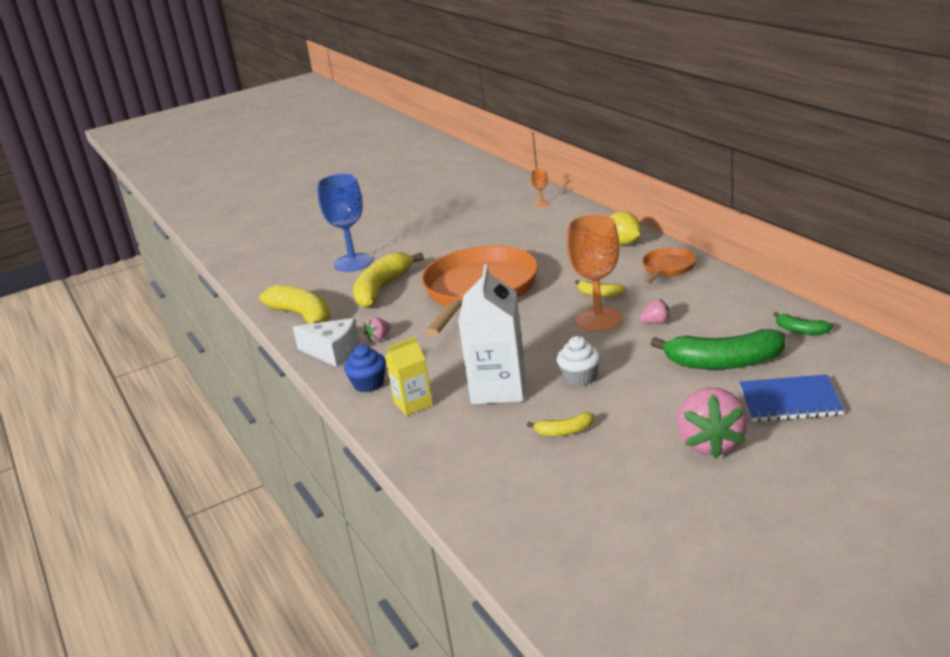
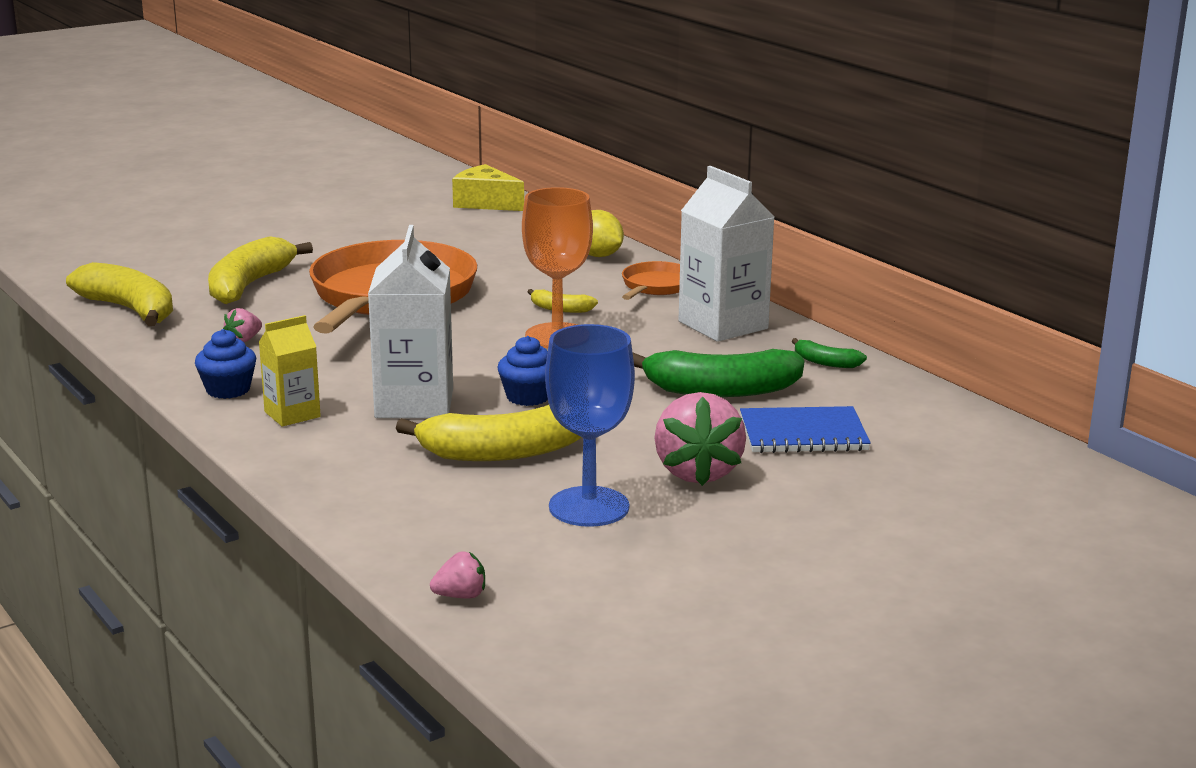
camera: 10 degrees left, 5 degrees down
white cheese [293,318,360,367] -> none
blue goblet [317,173,373,272] -> blue goblet moved to [545,324,635,527]
yellow banana [527,412,594,436] -> yellow banana [396,405,581,461], size x2.09
orange goblet [531,169,550,207] -> yellow cheese [452,164,524,211]
white cupcake [557,336,601,386] -> blue cupcake [498,336,548,406]
pink strawberry [640,299,670,324] -> pink strawberry moved to [430,552,485,598]
none -> white carton [678,166,775,342]

